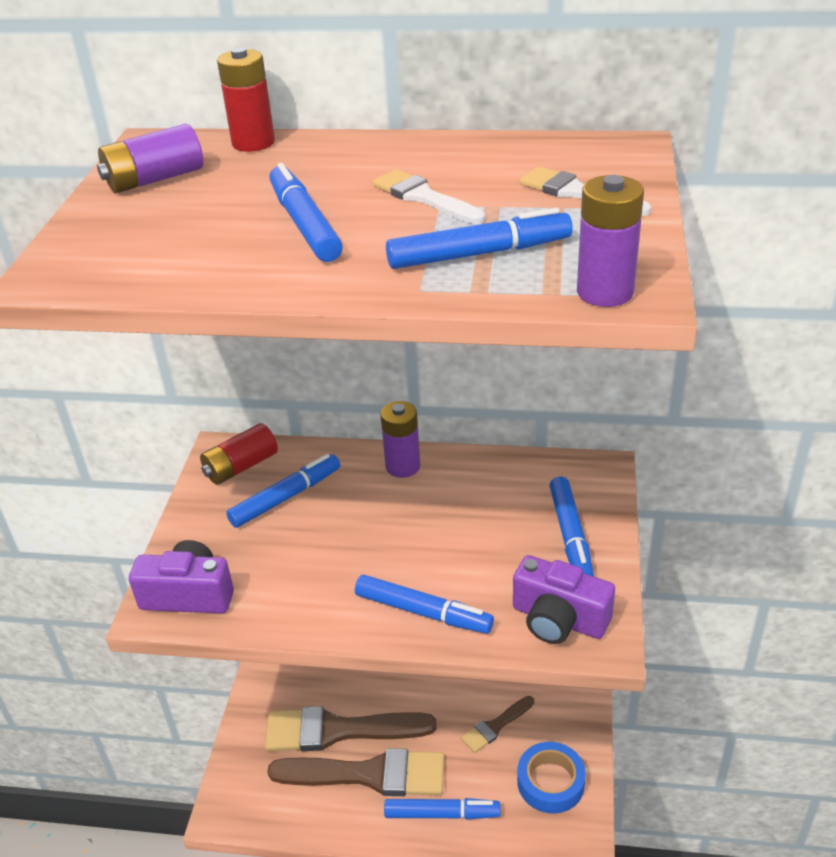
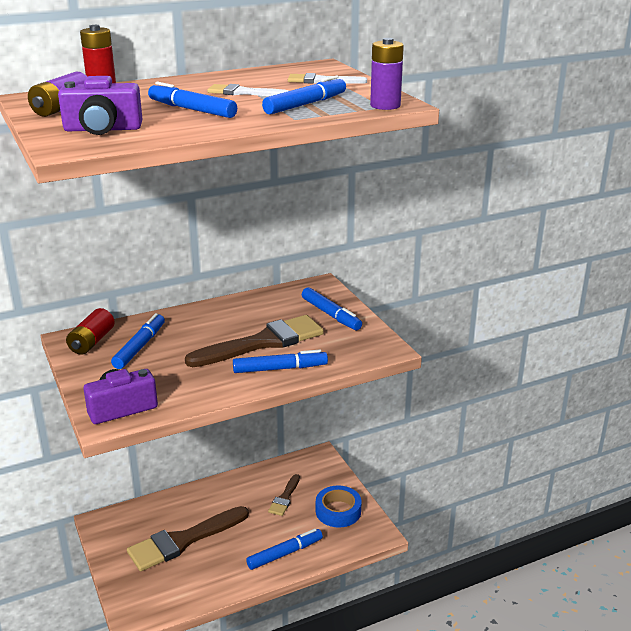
camera: 35 degrees left, 10 degrees down
brown brush [267,748,444,796] -> brown brush moved to [185,315,324,367]
purple battery [380,401,420,478] -> none
purple camera [513,555,615,644] -> purple camera moved to [58,76,142,135]

